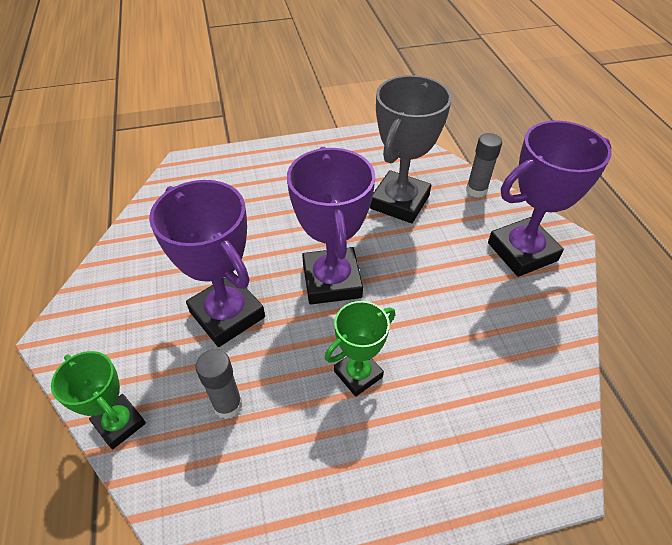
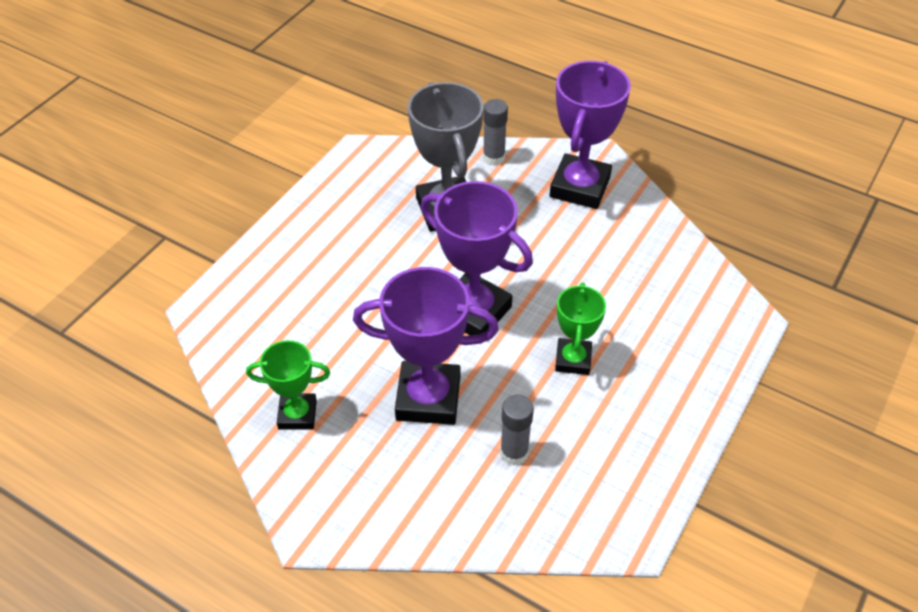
camera: 45 degrees left, 0 degrees up
green trophy [51,351,146,449] -> green trophy moved to [246,340,330,430]

